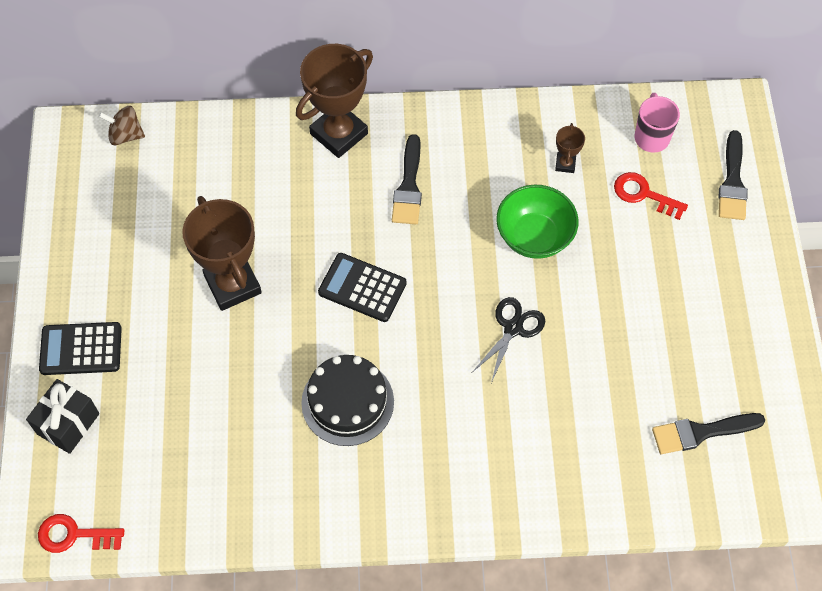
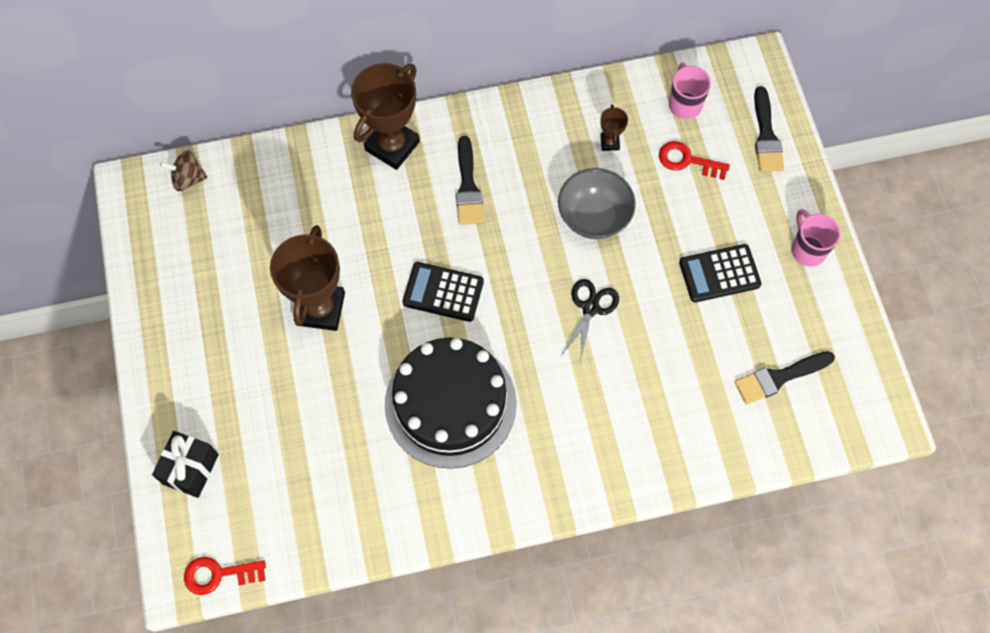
camera: 10 degrees left, 5 degrees up
black calculator [39,322,122,375] -> black calculator moved to [679,244,761,302]
brown trophy [182,196,262,311] -> brown trophy turned 45 degrees clockwise [270,225,345,331]
black cake [301,355,394,446] -> black cake [385,338,517,469], size x1.51
green bowl [496,184,578,259] -> grey bowl [558,168,636,239]
none -> pink mug [792,209,841,266]

